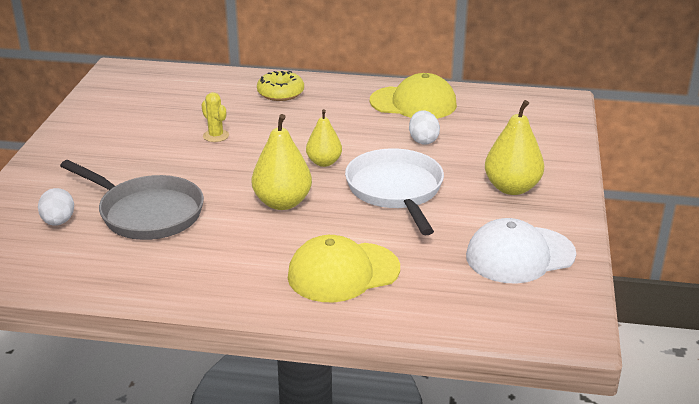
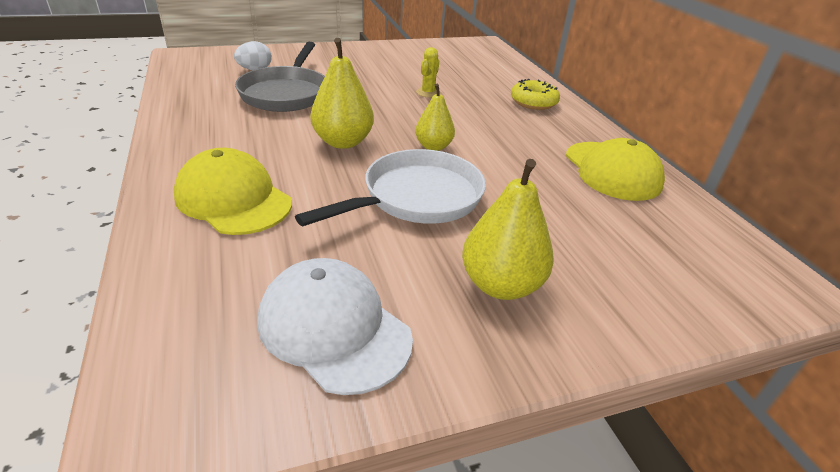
camera: 60 degrees right, 5 degrees up
white egg [409,110,440,145] -> none

